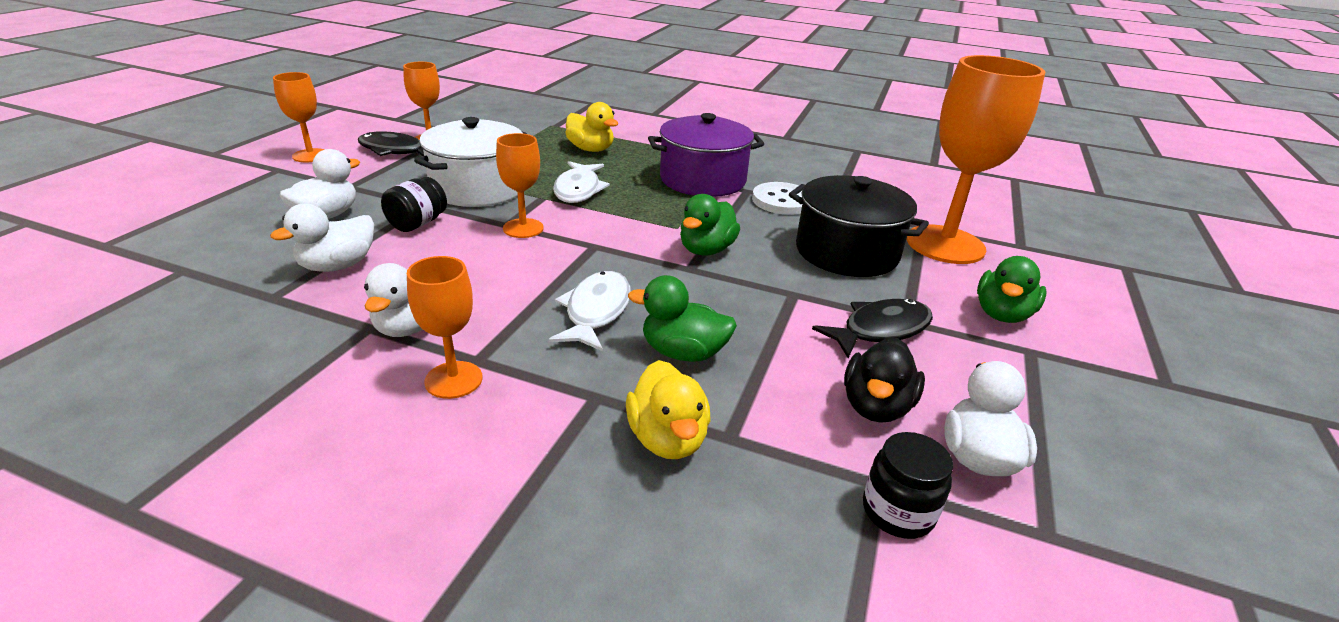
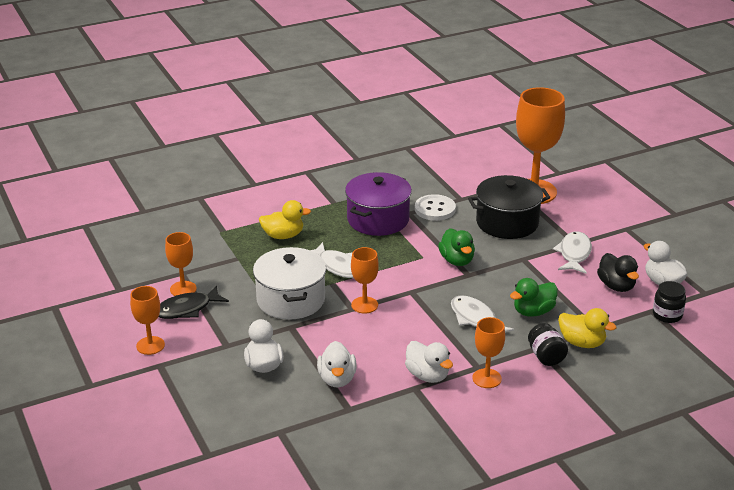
camera: 45 degrees left, 0 degrees up
black jar [381,177,447,232] -> black jar moved to [528,323,568,366]
black fish [812,299,933,358] -> white fish [553,231,592,274]
green duck [977,256,1047,323] -> none

